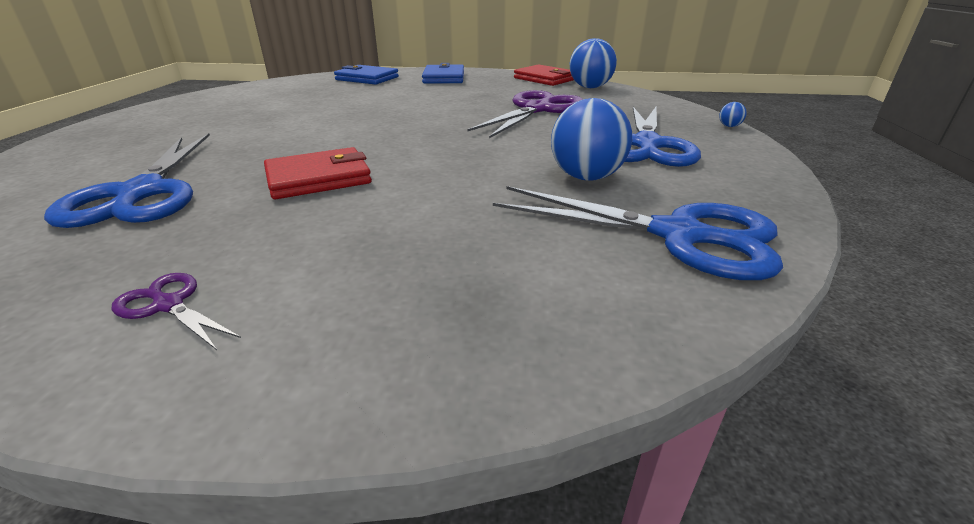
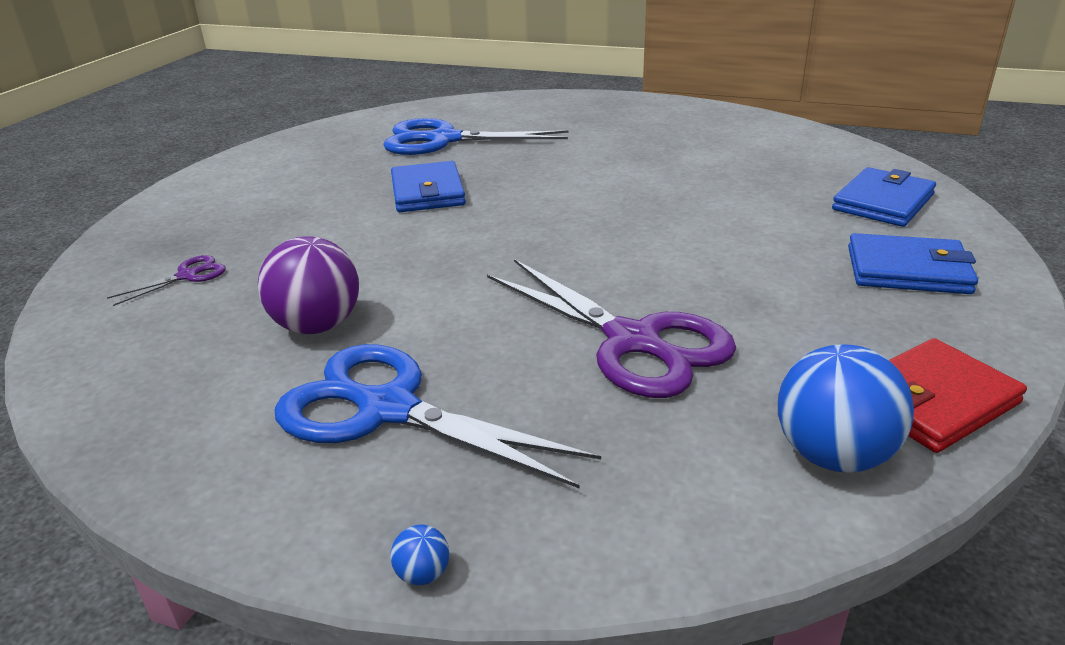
camera: 105 degrees right, 0 degrees up
purple scissors [112,273,241,350] -> purple scissors moved to [107,255,226,306]
red wallet [264,147,372,199] -> blue wallet [391,161,466,212]
blue scissors [493,186,783,280] -> none
blue ball [551,98,632,180] -> purple ball [258,236,359,334]

